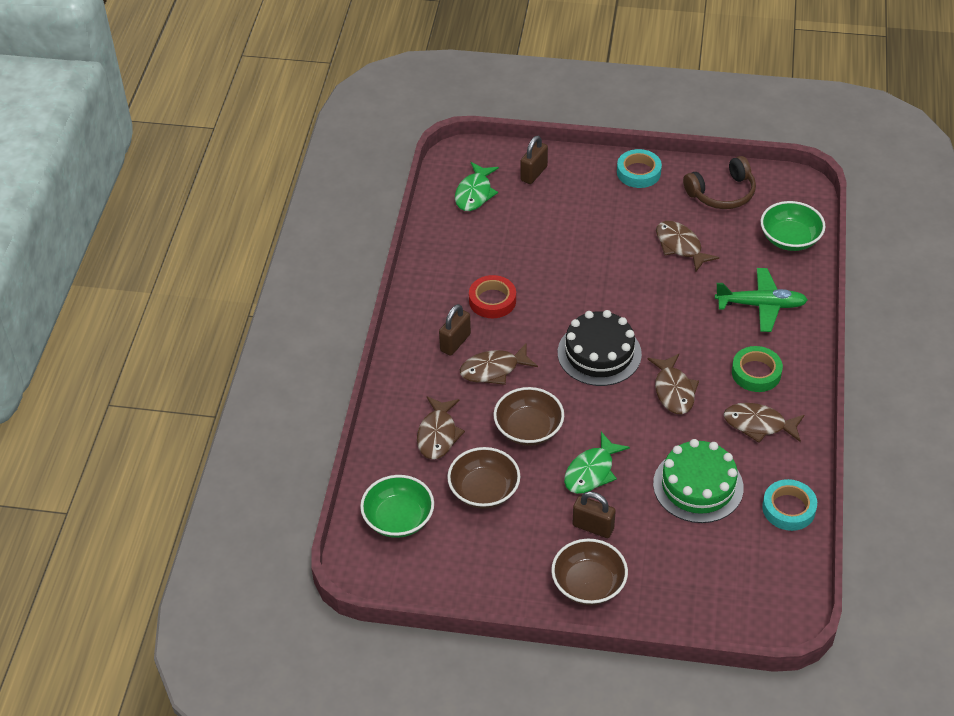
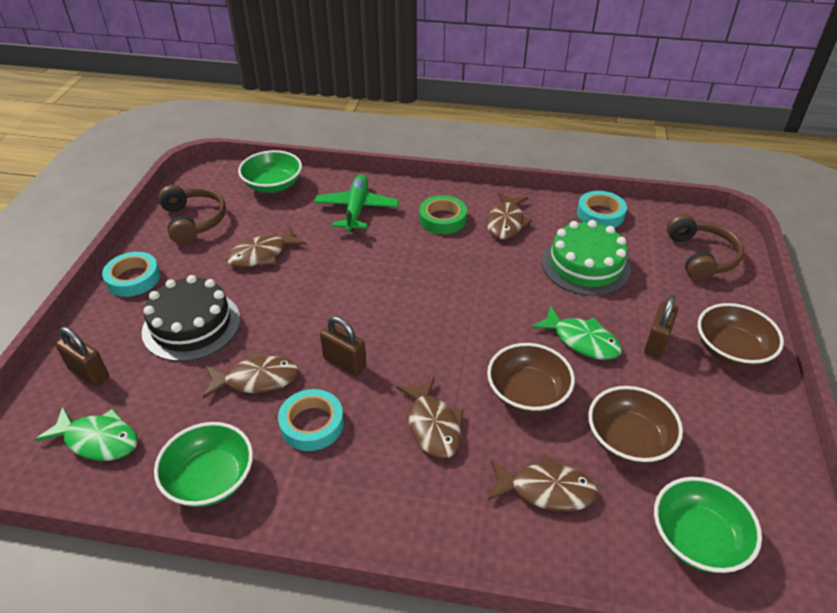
camera: 90 degrees left, 5 degrees down
brown padlock [439,304,471,356] -> brown padlock moved to [320,316,367,376]
red tape [469,275,516,318] -> turquoise tape [278,389,344,451]
black cake [558,310,642,386] -> black cake moved to [142,275,240,362]
brown fish [647,354,699,414] -> brown fish moved to [203,352,299,398]
none -> green bowl [154,422,253,507]
none -> brown headphones [667,214,744,281]

